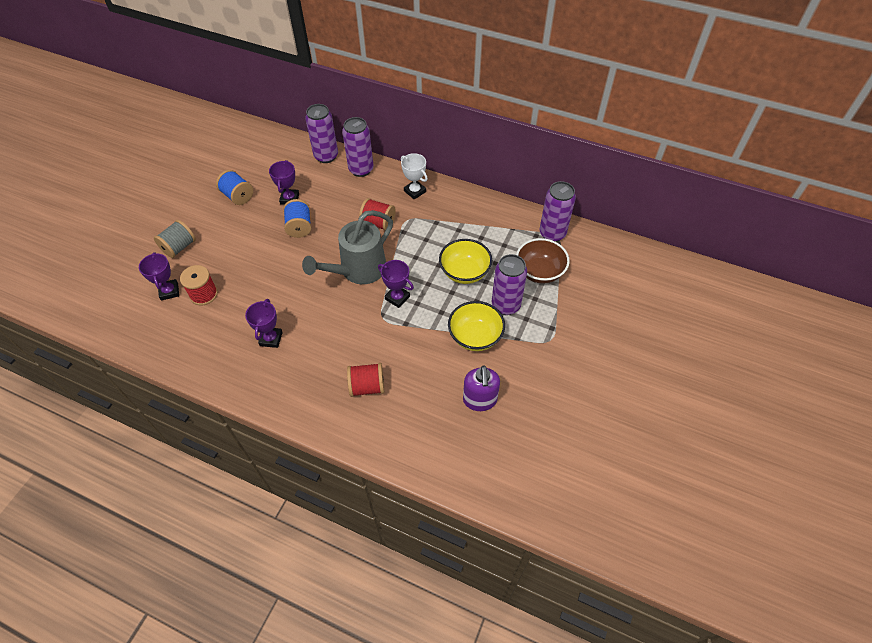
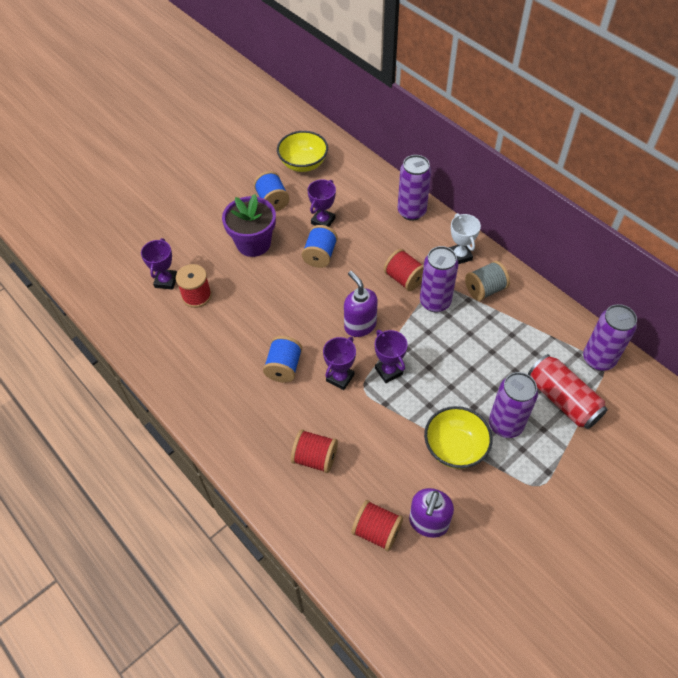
camera: 25 degrees right, 0 degrees up
grey spool [154,220,196,258] -> grey spool moved to [465,261,510,301]
purple trophy [245,299,283,348] -> purple trophy moved to [323,337,356,390]
grey watering can [302,210,393,284] -> purple soap dispenser [344,271,378,337]
purple can [305,104,338,163] -> purple can moved to [420,246,459,312]
yellow bowl [439,239,492,284] -> yellow bowl moved to [277,131,328,172]
brown bowl [516,238,570,284] -> red can [528,354,608,429]
none -> purple flower pot [222,194,276,257]
none -> blue spool [263,336,302,383]
none -> red spool [351,500,403,551]

